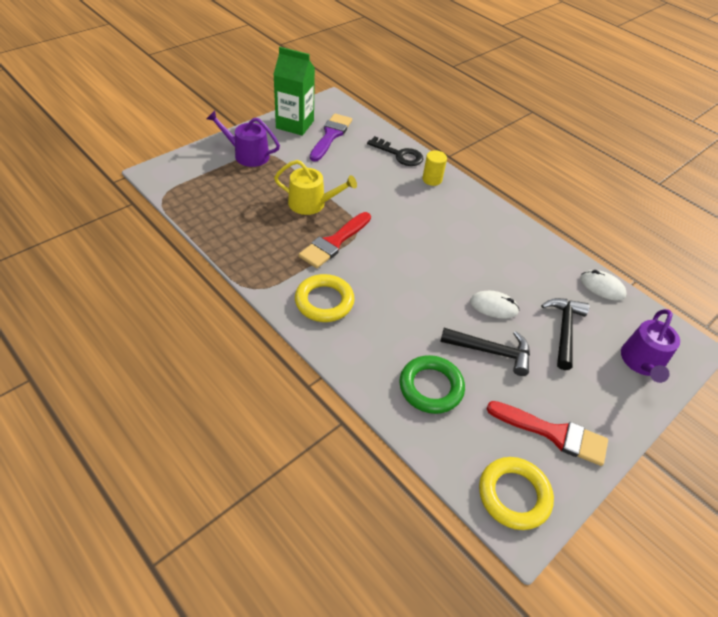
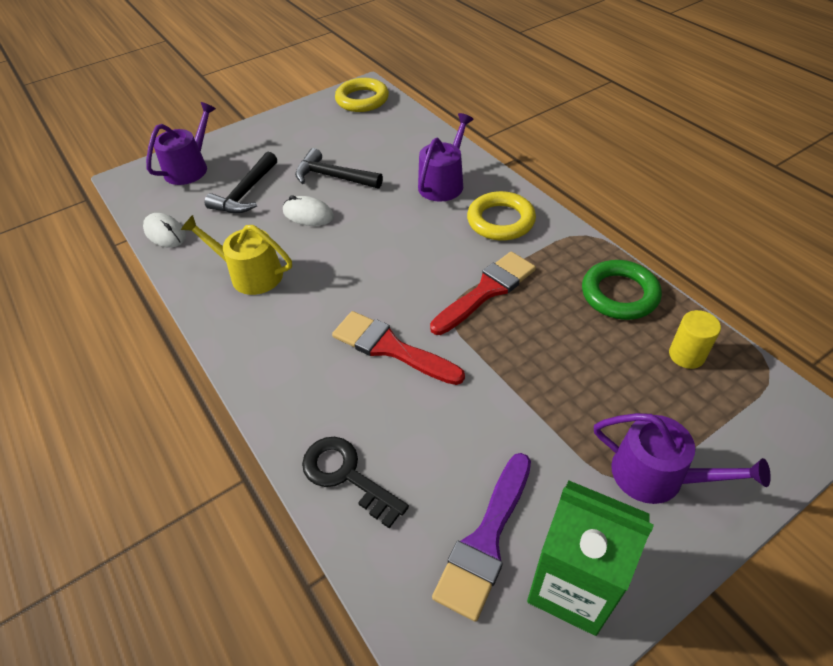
camera: 165 degrees left, 0 degrees up
yellow watering can [274,160,357,215] -> yellow watering can moved to [181,215,292,295]
green ring [399,355,465,414] -> green ring moved to [582,260,662,320]
yellow cylinder [422,150,447,186] -> yellow cylinder moved to [669,310,721,369]
red brush [487,401,608,466] -> red brush moved to [332,311,465,385]
none -> purple watering can [418,113,474,202]

